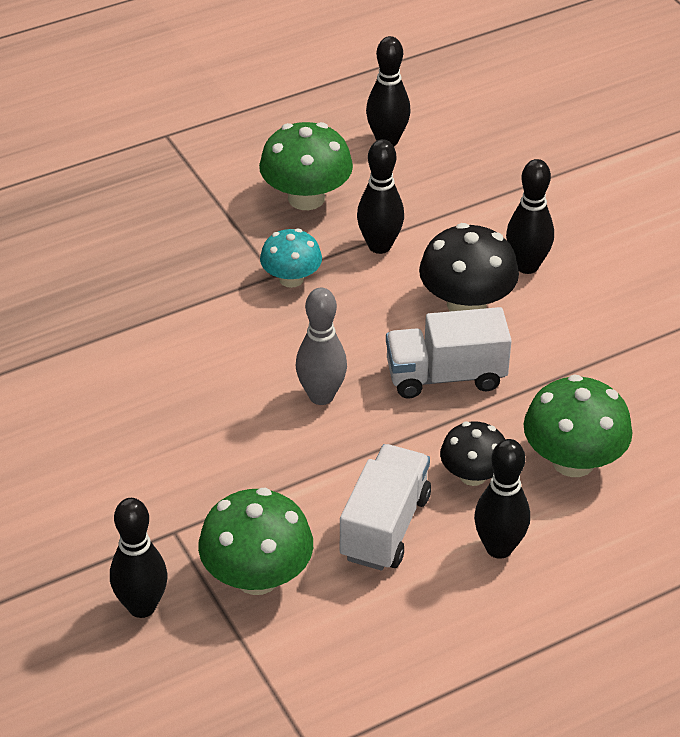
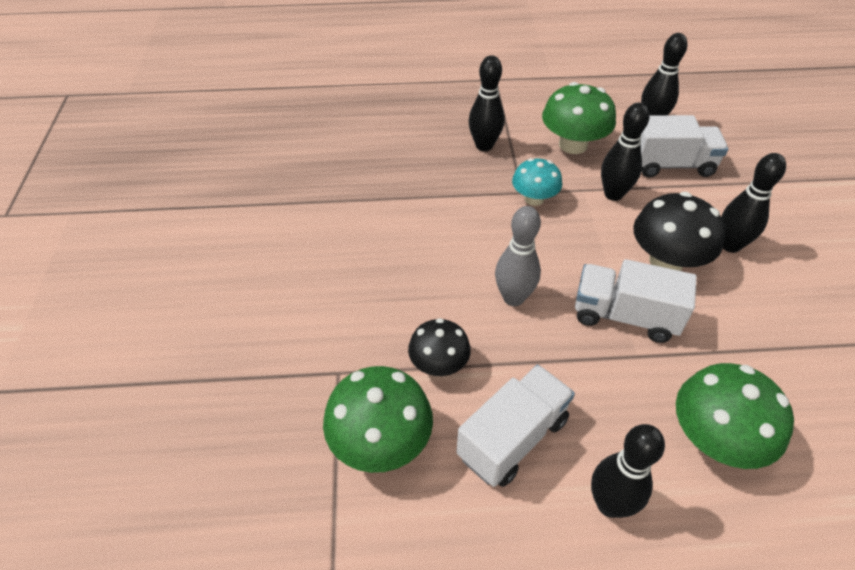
camera: 25 degrees right, 5 degrees up
black bowling pin [110,498,167,618] -> black bowling pin moved to [468,55,505,151]
black mushroom [440,421,505,486] -> black mushroom moved to [408,318,471,376]
none -> white truck [640,115,728,177]

